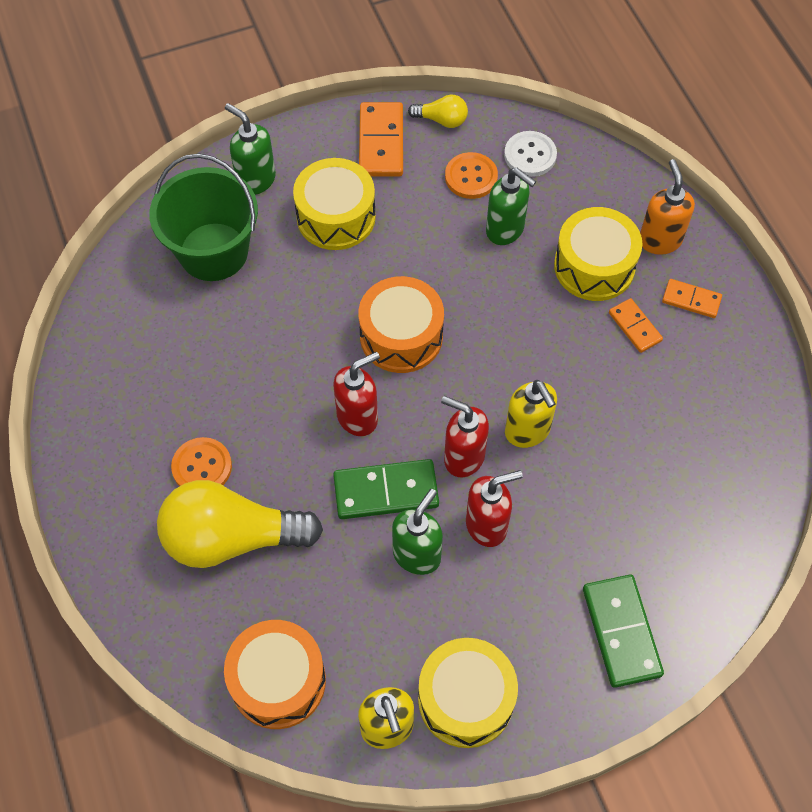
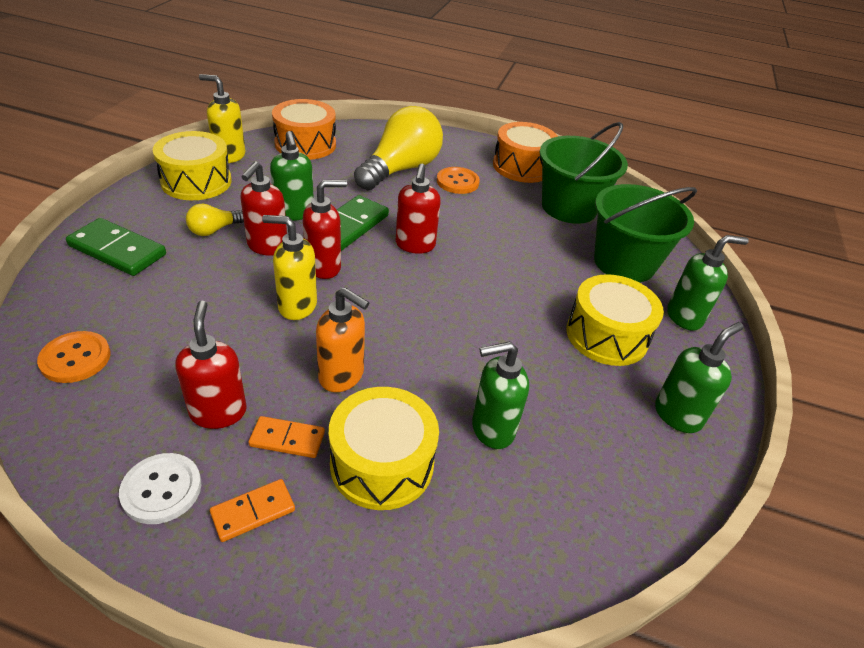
camera: 125 degrees right, 20 degrees down
orange drum [358,276,444,373] -> orange drum moved to [493,122,558,183]
orange domino [359,102,403,177] -> green soap dispenser [655,322,744,433]
yellow light bulb [408,95,468,128] -> yellow light bulb moved to [186,203,244,236]
orange button [445,152,498,199] -> orange button moved to [37,331,111,383]
white button [504,131,557,177] -> white button moved to [119,453,201,524]
orange soap dispenser [640,159,695,255] -> orange soap dispenser moved to [316,287,369,392]
none -> red soap dispenser [175,301,247,429]
none -> green bucket [539,122,628,224]

